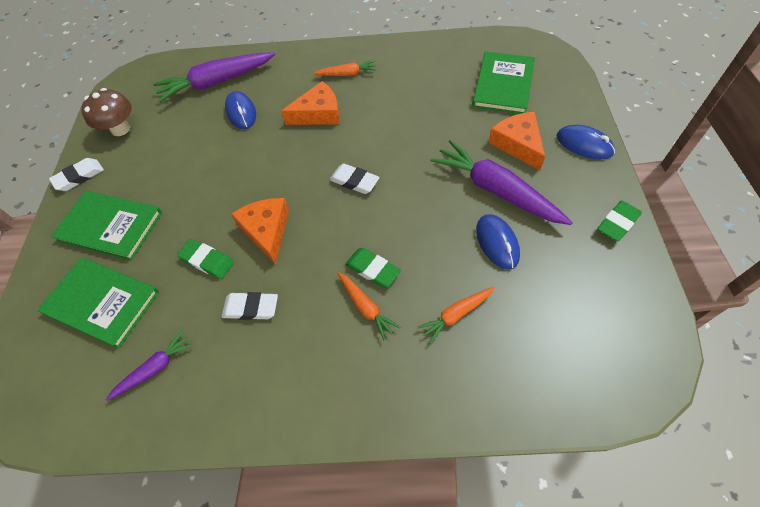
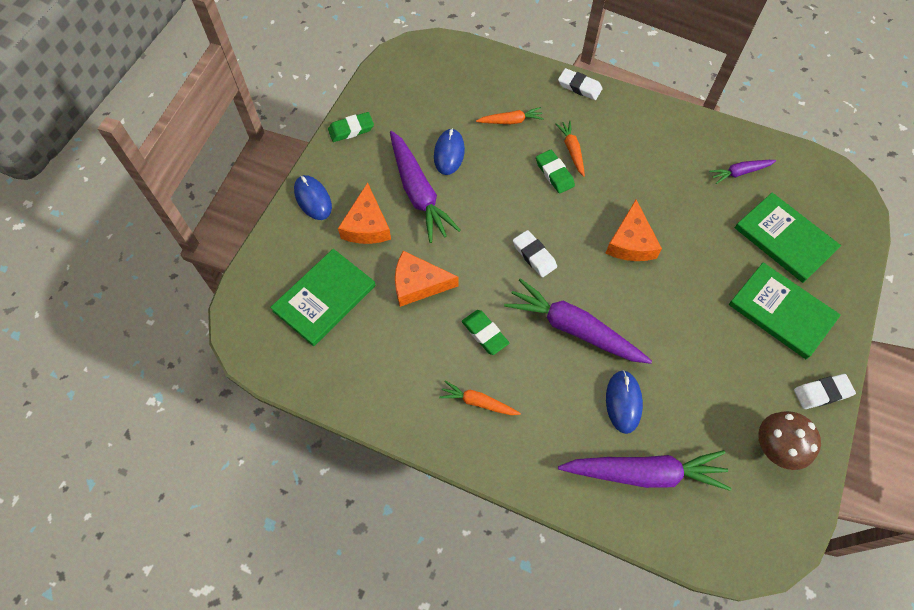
camera: 160 degrees left, 5 degrees up
green eraser [177,239,234,279] -> green eraser moved to [462,310,509,355]
white eraser [222,292,278,320] -> white eraser moved to [558,68,603,100]
orange cheese [281,81,340,125] -> orange cheese moved to [395,251,458,307]
none -> purple carrot [504,278,652,364]

